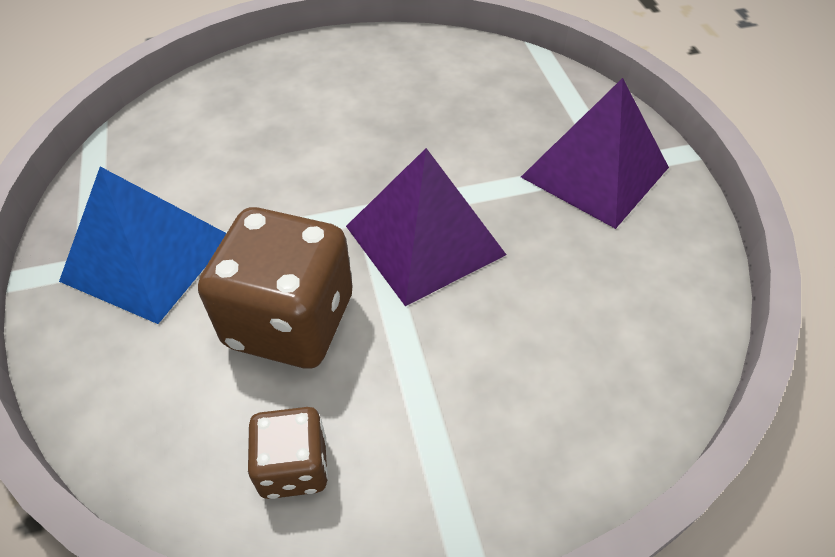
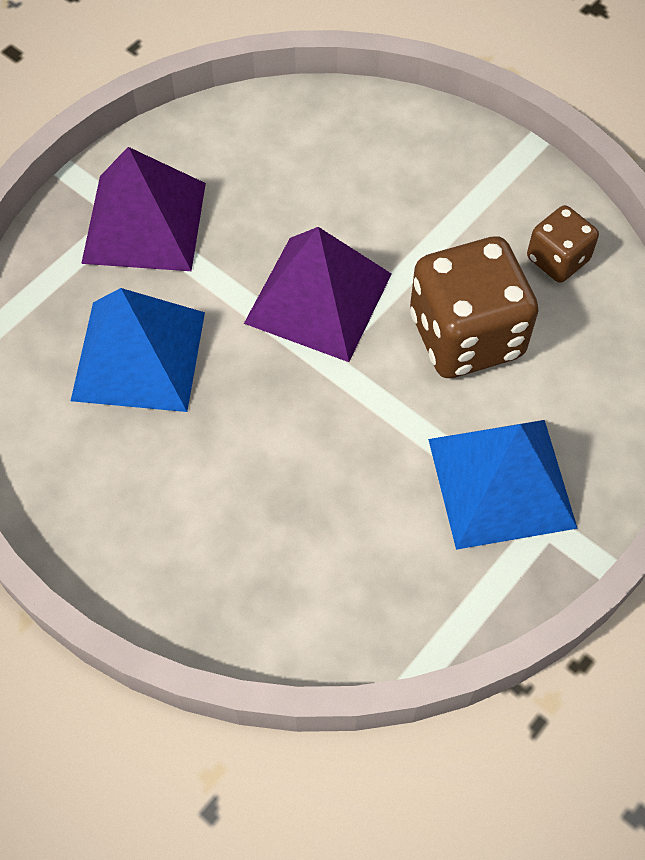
camera: 125 degrees left, 10 degrees up
none -> blue pyramid [71,288,205,412]

